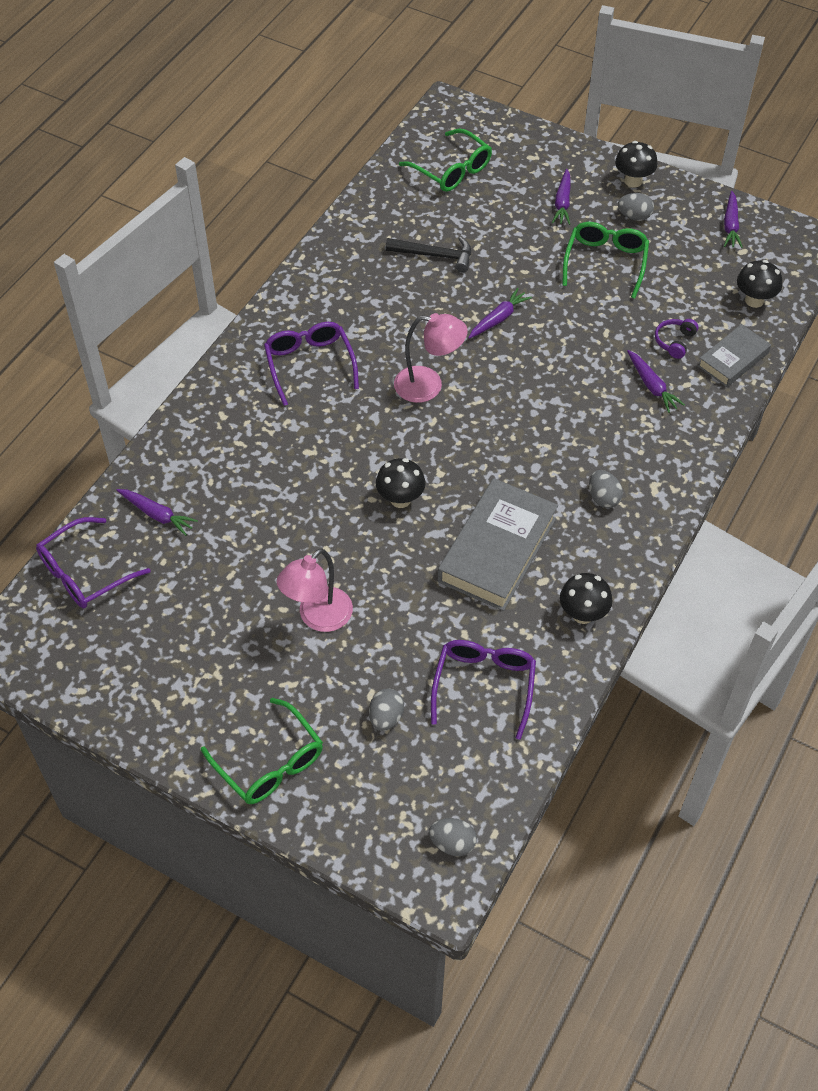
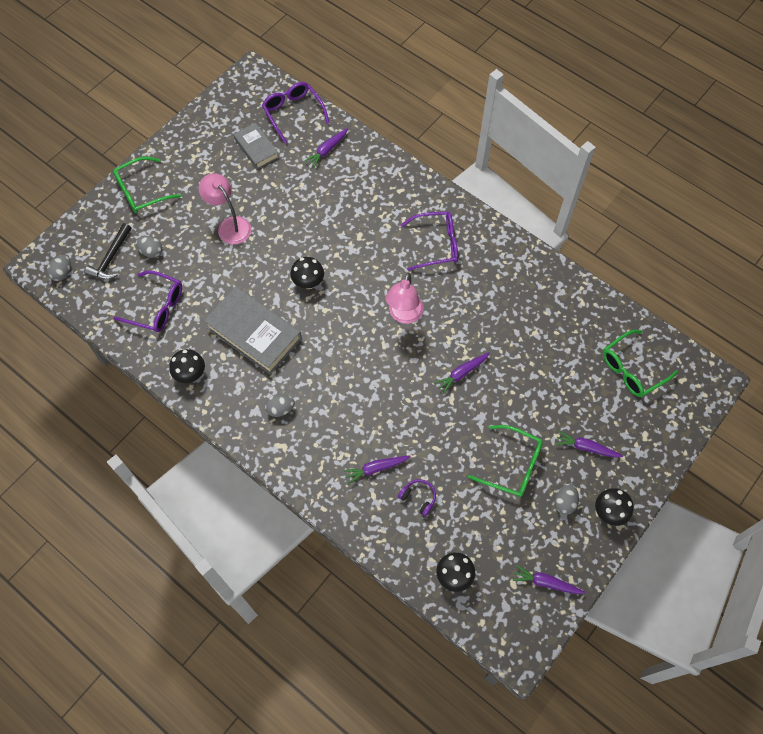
camera: 100 degrees right, 10 degrees up
black hammer [386,237,471,272] -> black hammer moved to [85,223,131,280]
purple carrot [468,288,532,339] -> purple carrot turned 90 degrees clockwise [435,352,490,394]
grey book [698,324,771,387] -> grey book moved to [234,123,279,169]

